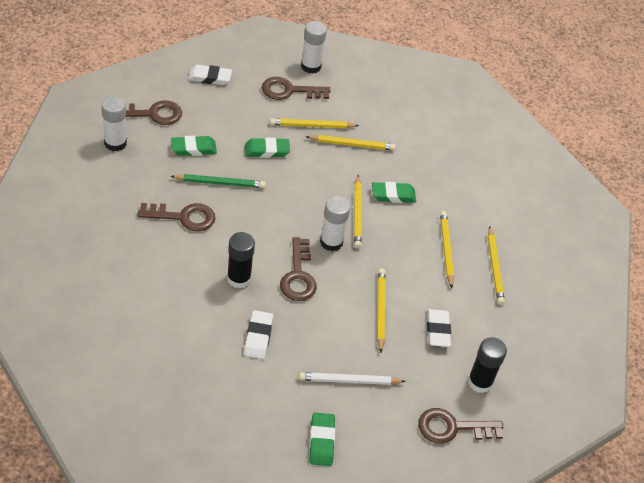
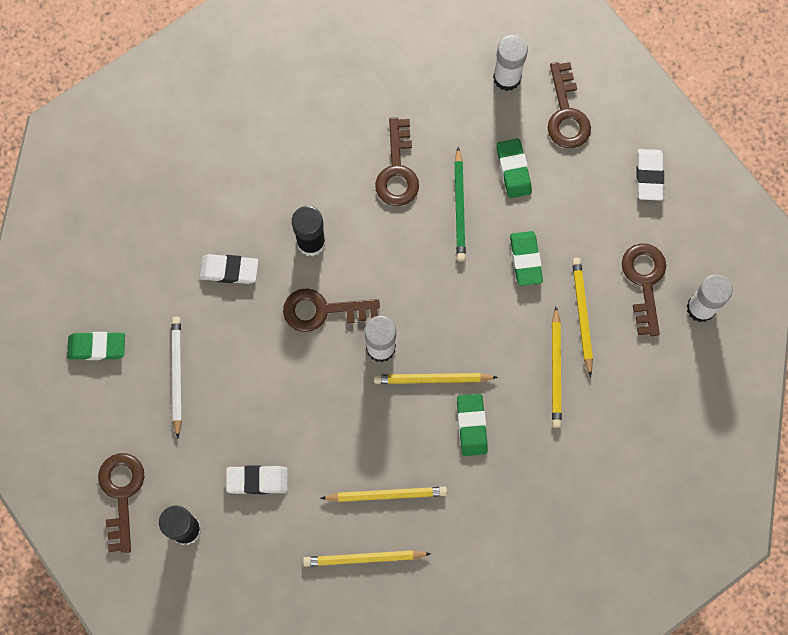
camera: 95 degrees right, 25 degrees up
yellow pencil [377,268,385,353] -> none

